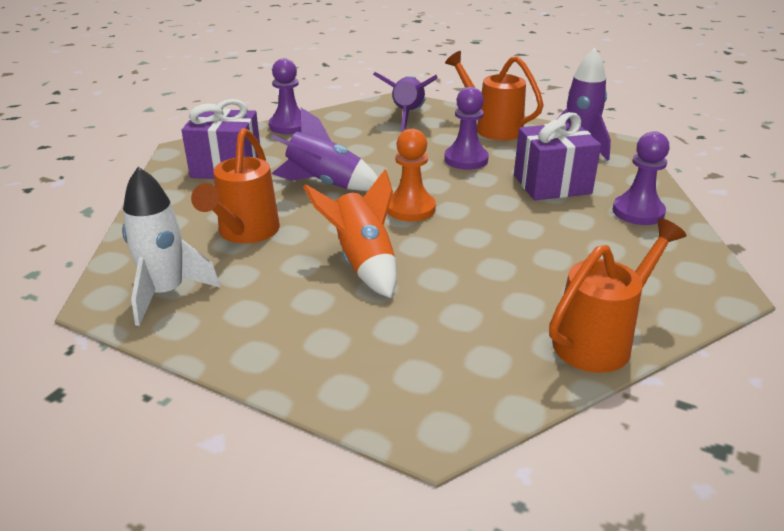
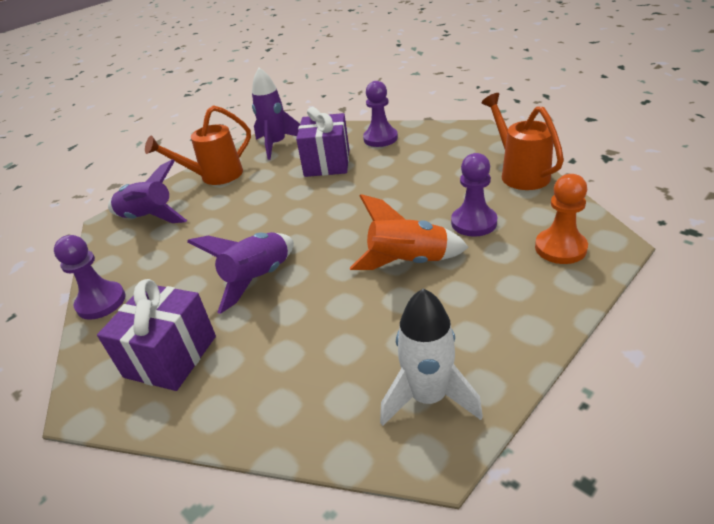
camera: 70 degrees left, 5 degrees up
orange watering can [191,128,280,244] -> none
orange pawn [387,129,436,222] -> orange pawn moved to [535,174,588,264]
purple pawn [444,87,489,170] -> purple pawn moved to [451,153,497,237]

